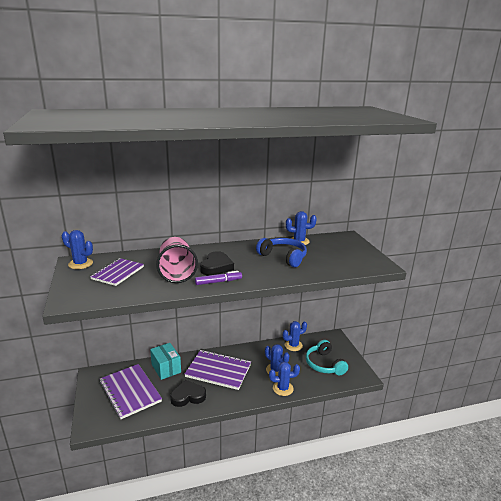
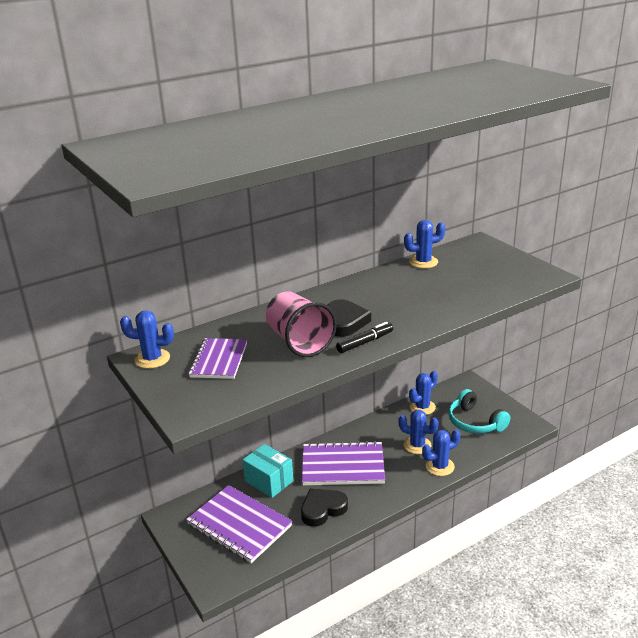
camera: 15 degrees left, 5 degrees up
purple marker [195,271,242,285] -> black marker [336,322,393,353]
blue headphones [256,238,307,267] -> none

